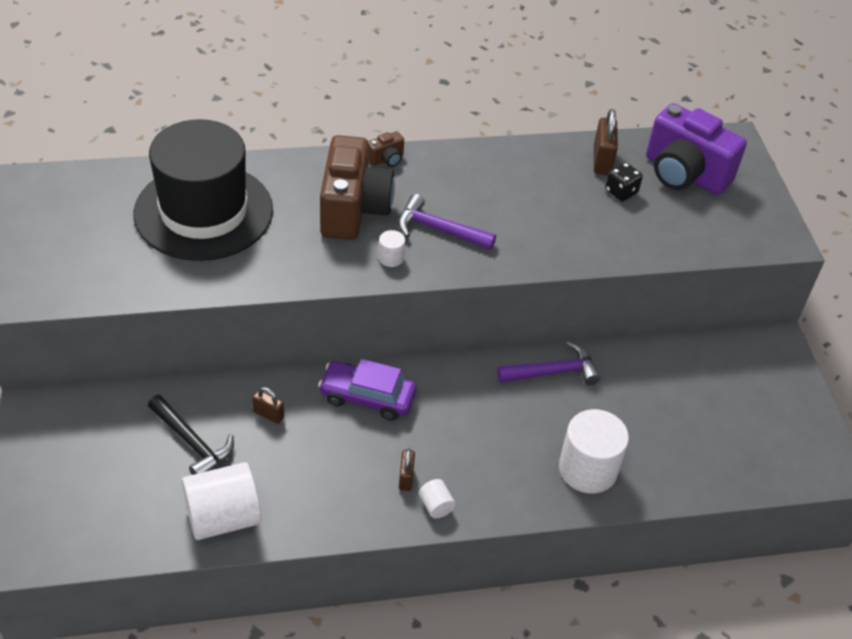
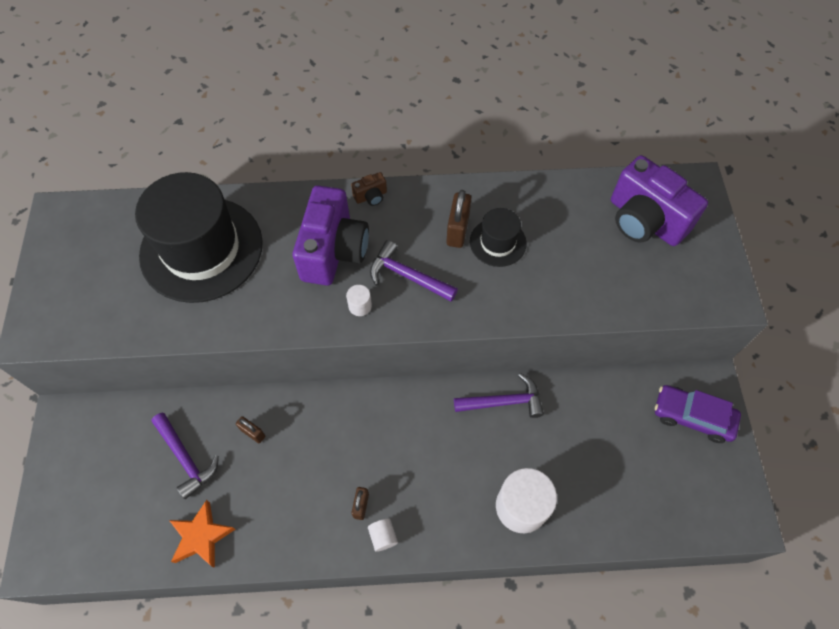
camera: 10 degrees right, 15 degrees up
black hammer [148,395,234,475] -> purple hammer [151,413,219,499]
white cylinder [182,462,261,540] -> orange star [169,500,236,568]
purple car [318,359,417,421] -> purple car moved to [655,385,741,443]
brown camera [320,135,395,240] -> purple camera [293,185,369,286]
brown padlock [594,109,618,175] -> brown padlock moved to [446,190,471,248]
black dice [605,162,643,201] -> none
none -> black hat [470,208,527,267]

